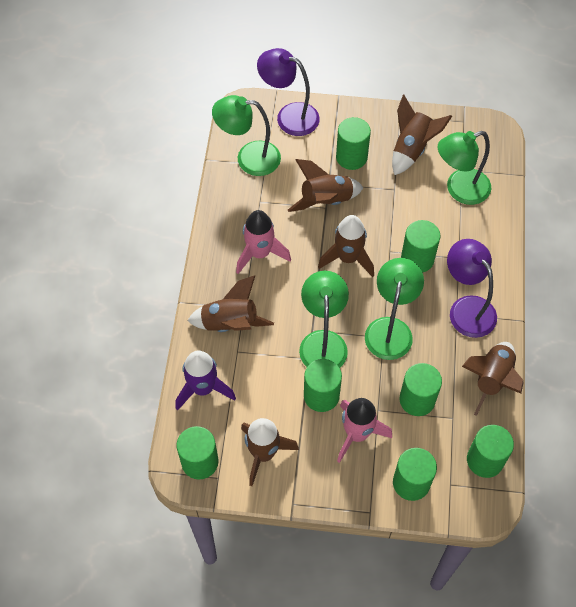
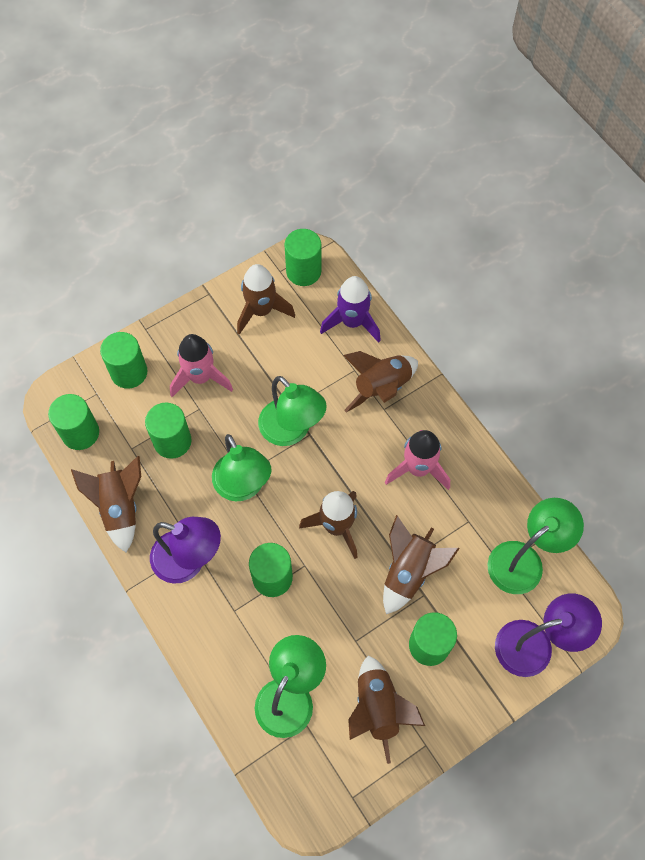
camera: 140 degrees right, 5 degrees up
green cylinder [304,359,342,412] -> none

